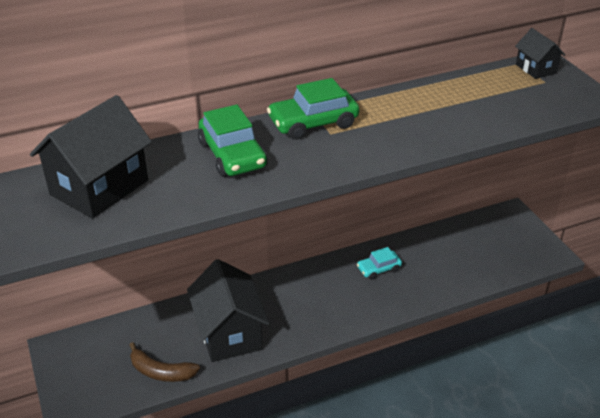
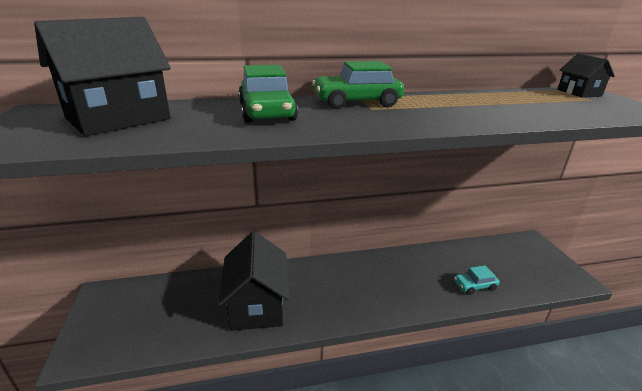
camera: 10 degrees right, 10 degrees down
brown banana [130,342,200,382] -> none
turquoise car [357,247,402,280] -> turquoise car moved to [454,265,499,295]

